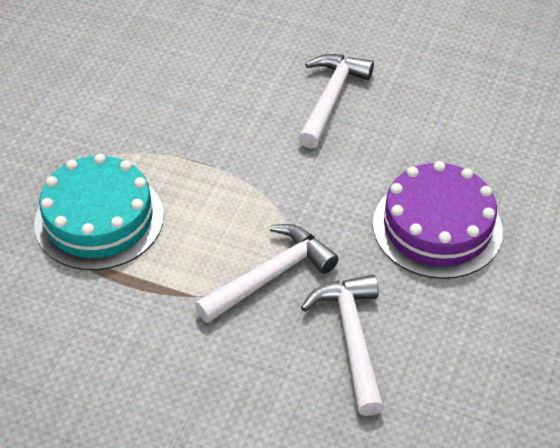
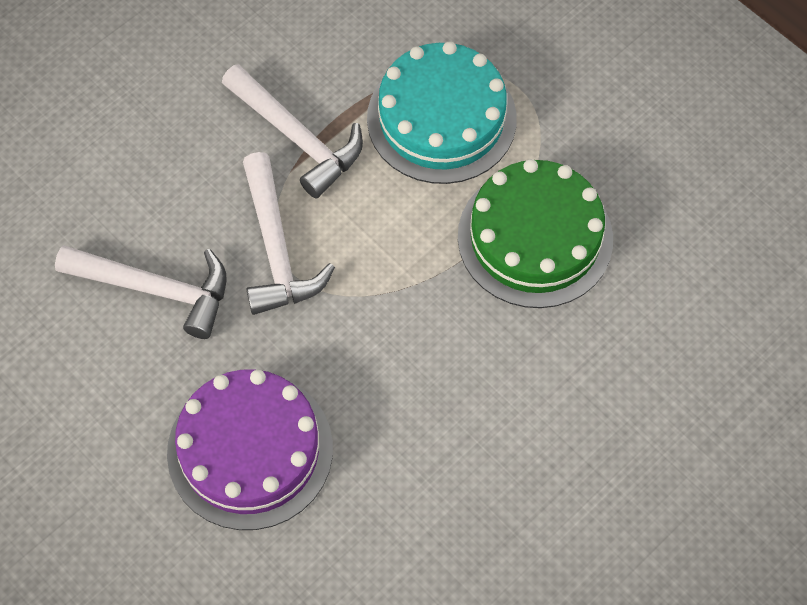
camera: 115 degrees right, 15 degrees up
white hammer [298,54,374,149] -> white hammer moved to [222,64,363,198]
none -> green cake [458,159,613,308]

